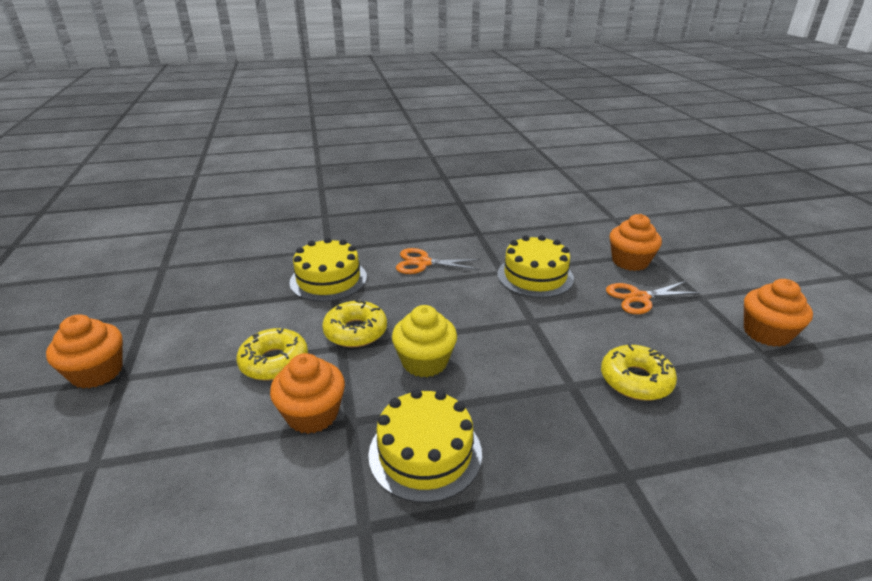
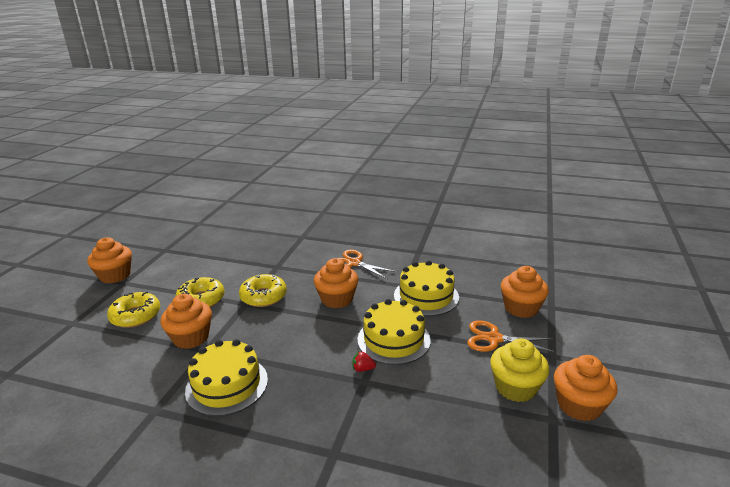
camera: 30 degrees right, 5 degrees down
yellow cake [289,237,367,302] -> yellow cake moved to [357,299,431,365]
yellow cupcake [392,305,457,377] -> yellow cupcake moved to [490,338,549,402]
yellow donut [601,343,677,400] -> yellow donut moved to [107,292,160,328]
none -> orange cupcake [314,258,358,309]
none -> red strawberry [352,351,376,372]

